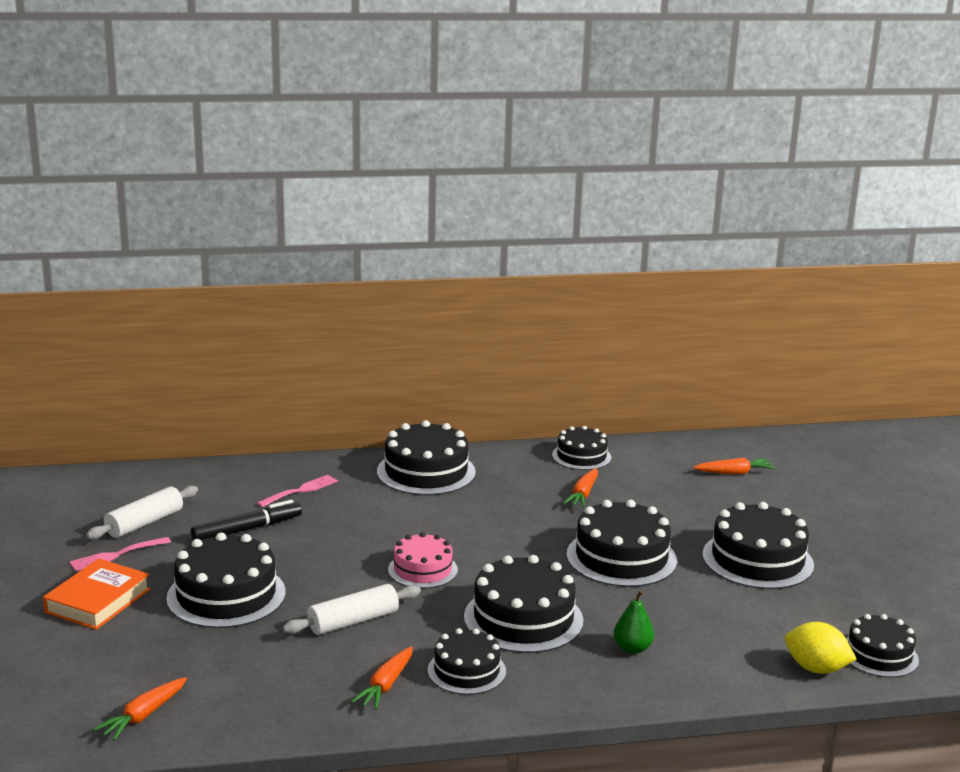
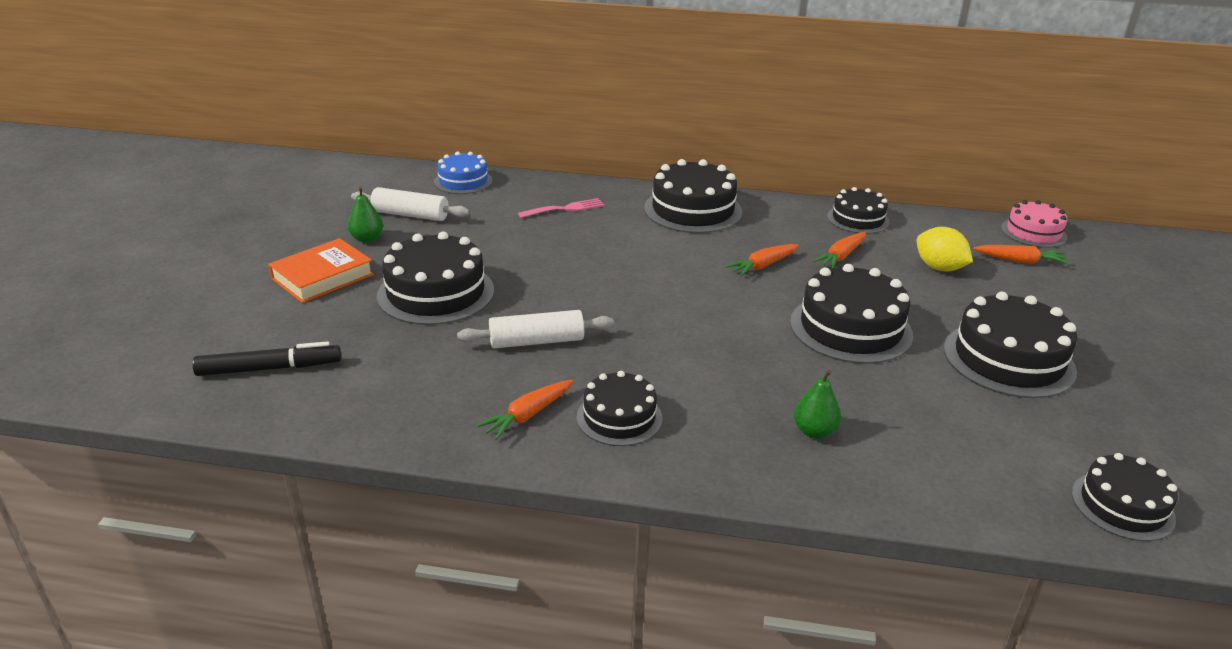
camera: 20 degrees right, 10 degrees up
pink fork [69,537,171,571] -> green pear [348,186,383,243]
white rolling pin [86,486,198,539] -> white rolling pin turned 45 degrees clockwise [351,187,470,221]
orange carrot [94,677,187,741] -> orange carrot moved to [725,244,799,276]
black marker [191,500,302,540] -> black marker moved to [192,341,341,376]
pink cake [388,532,458,588] -> pink cake moved to [1001,200,1067,248]
black cake [464,555,583,653] -> none
yellow lemon [785,622,856,674] -> yellow lemon moved to [917,227,973,271]
none -> blue cake [434,151,492,194]

